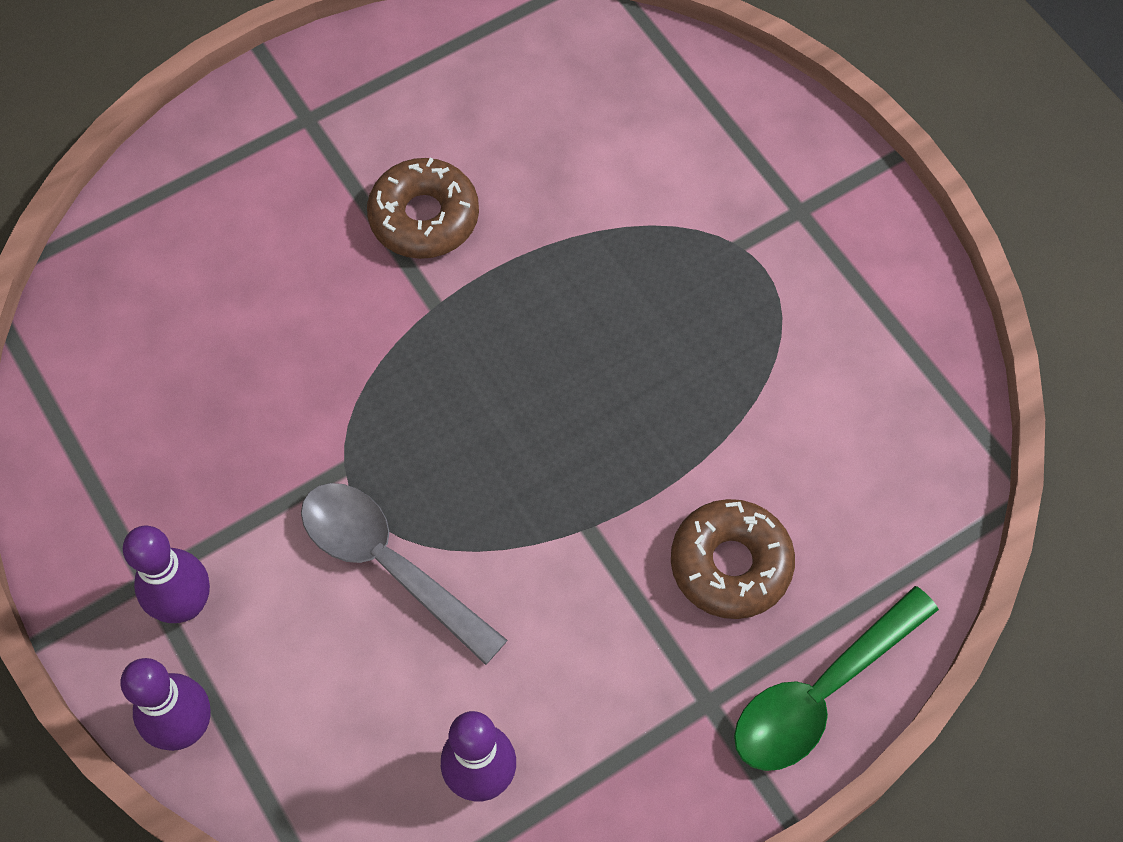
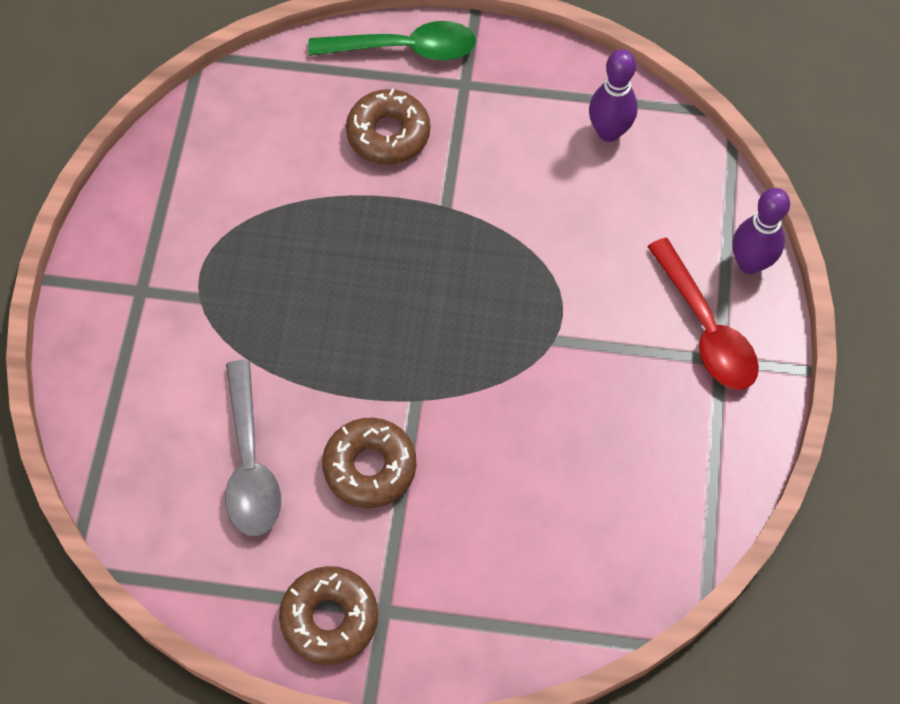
camera: 140 degrees left, 0 degrees up
purple bowling pin [123,526,210,623] -> red spoon [647,238,759,390]
grey spoon [301,483,508,665] -> grey spoon moved to [225,360,281,536]
none -> brown donut [279,566,378,665]

